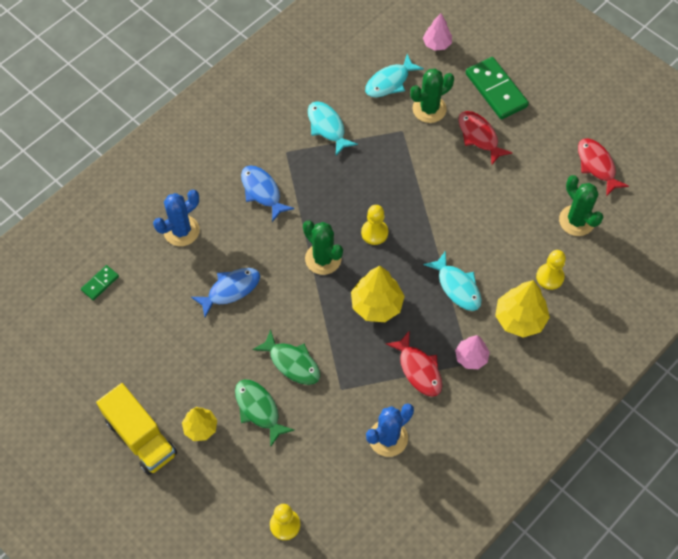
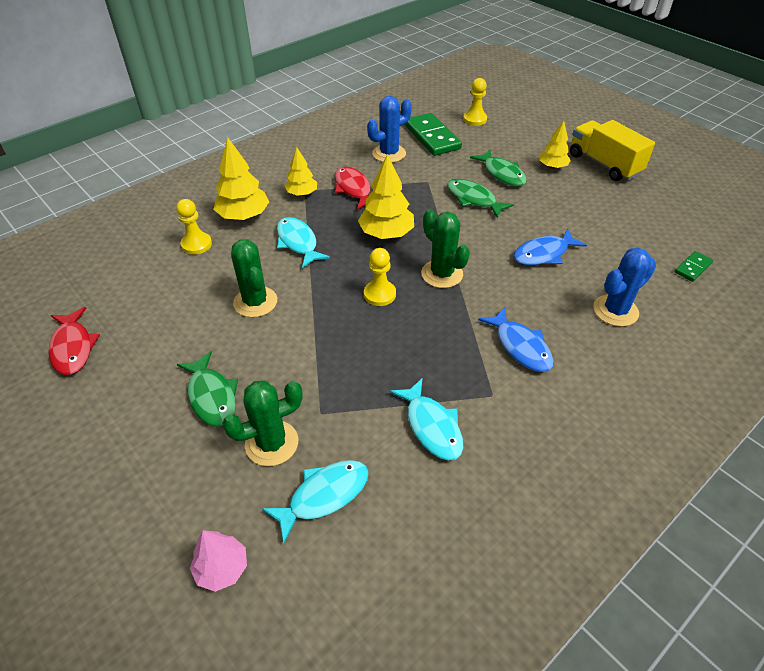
camera: 175 degrees left, 15 degrees down
pink tree [455,335,490,369] -> yellow tree [285,147,317,196]
red fish [458,111,513,165] -> green fish [177,351,238,427]
green domino [466,57,529,120] -> green domino moved to [405,113,462,156]
green cactus [559,175,603,236] -> green cactus moved to [231,239,277,318]

